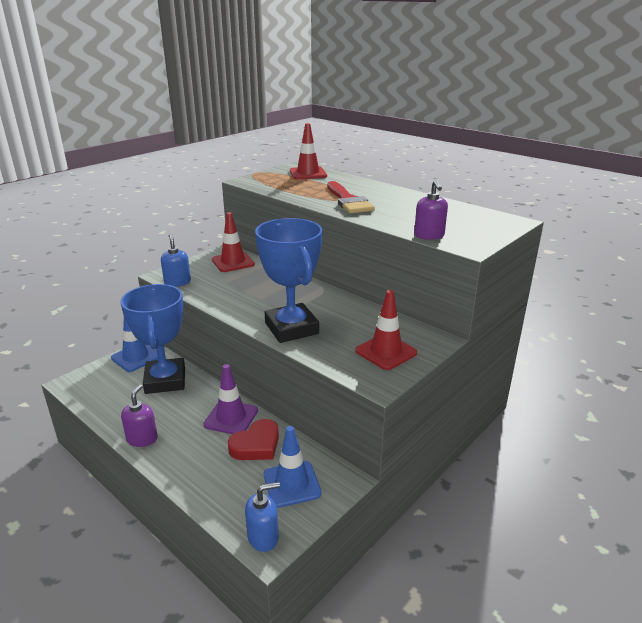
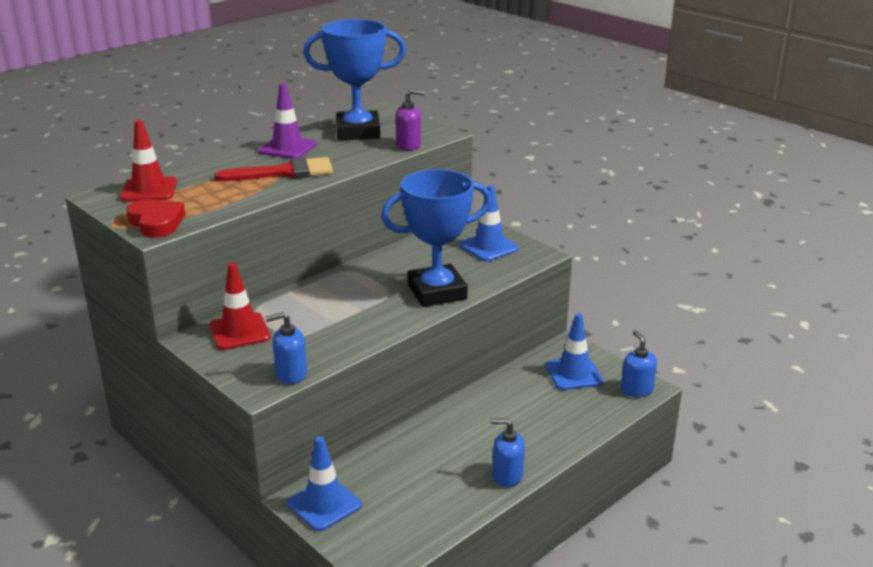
camera: 85 degrees left, 0 degrees up
blue trophy [120,284,185,394] -> blue trophy moved to [303,19,406,140]
purple soap dispenser [121,385,158,447] -> blue soap dispenser [490,418,525,487]
purple traffic cone [203,364,258,434] -> purple traffic cone moved to [258,83,317,159]
red heart [228,419,279,460] -> red heart moved to [126,199,185,238]
red traffic cone [355,290,417,370] -> blue traffic cone [460,185,519,261]

